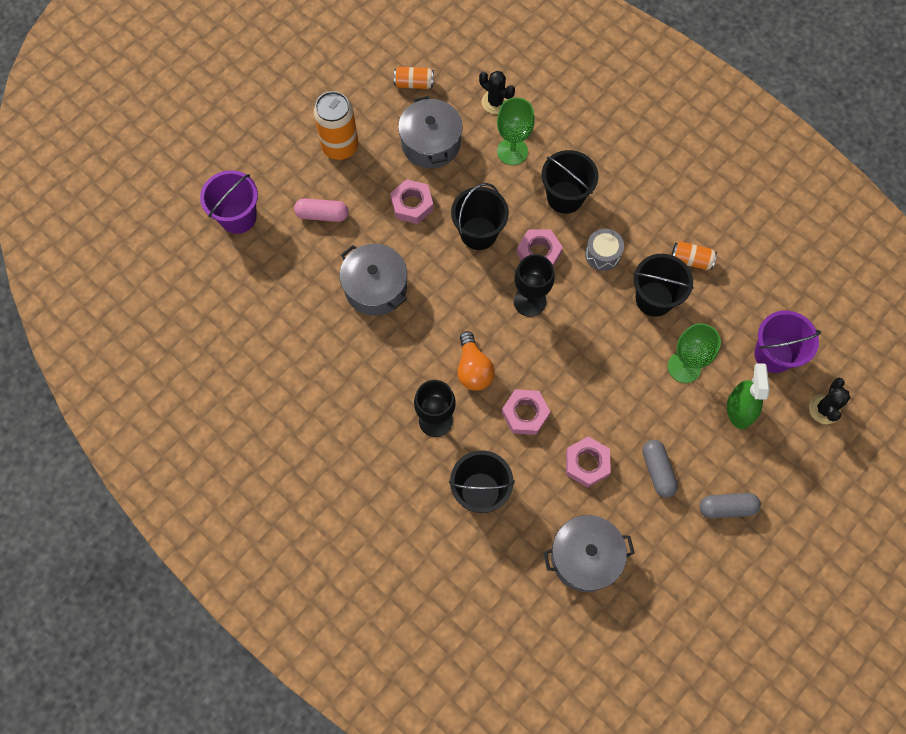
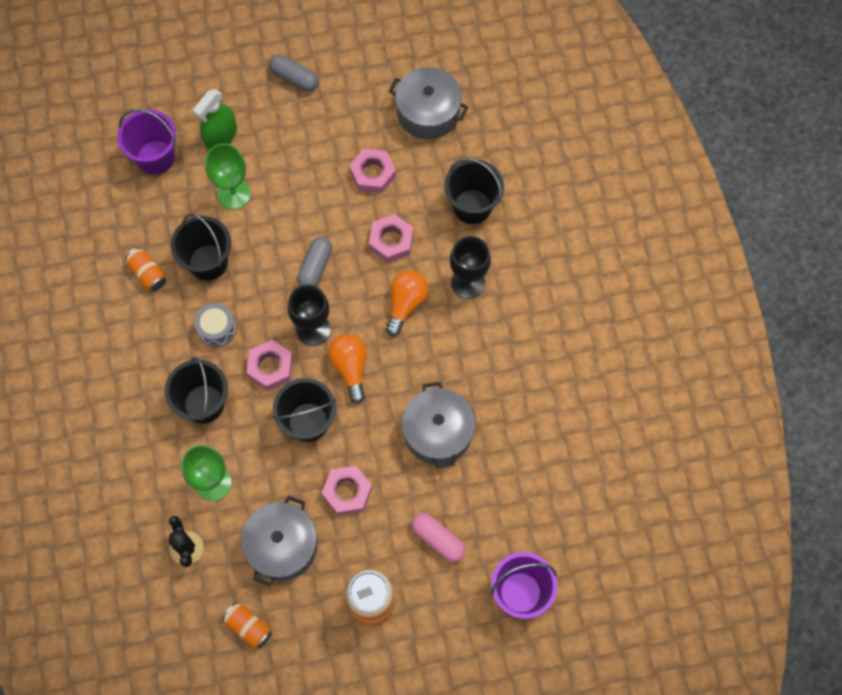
camera: 145 degrees left, 0 degrees up
grey capsule [642,440,678,498] -> grey capsule moved to [297,237,332,287]
black cactus [809,378,850,424] -> none
none -> orange light bulb [328,334,367,404]

